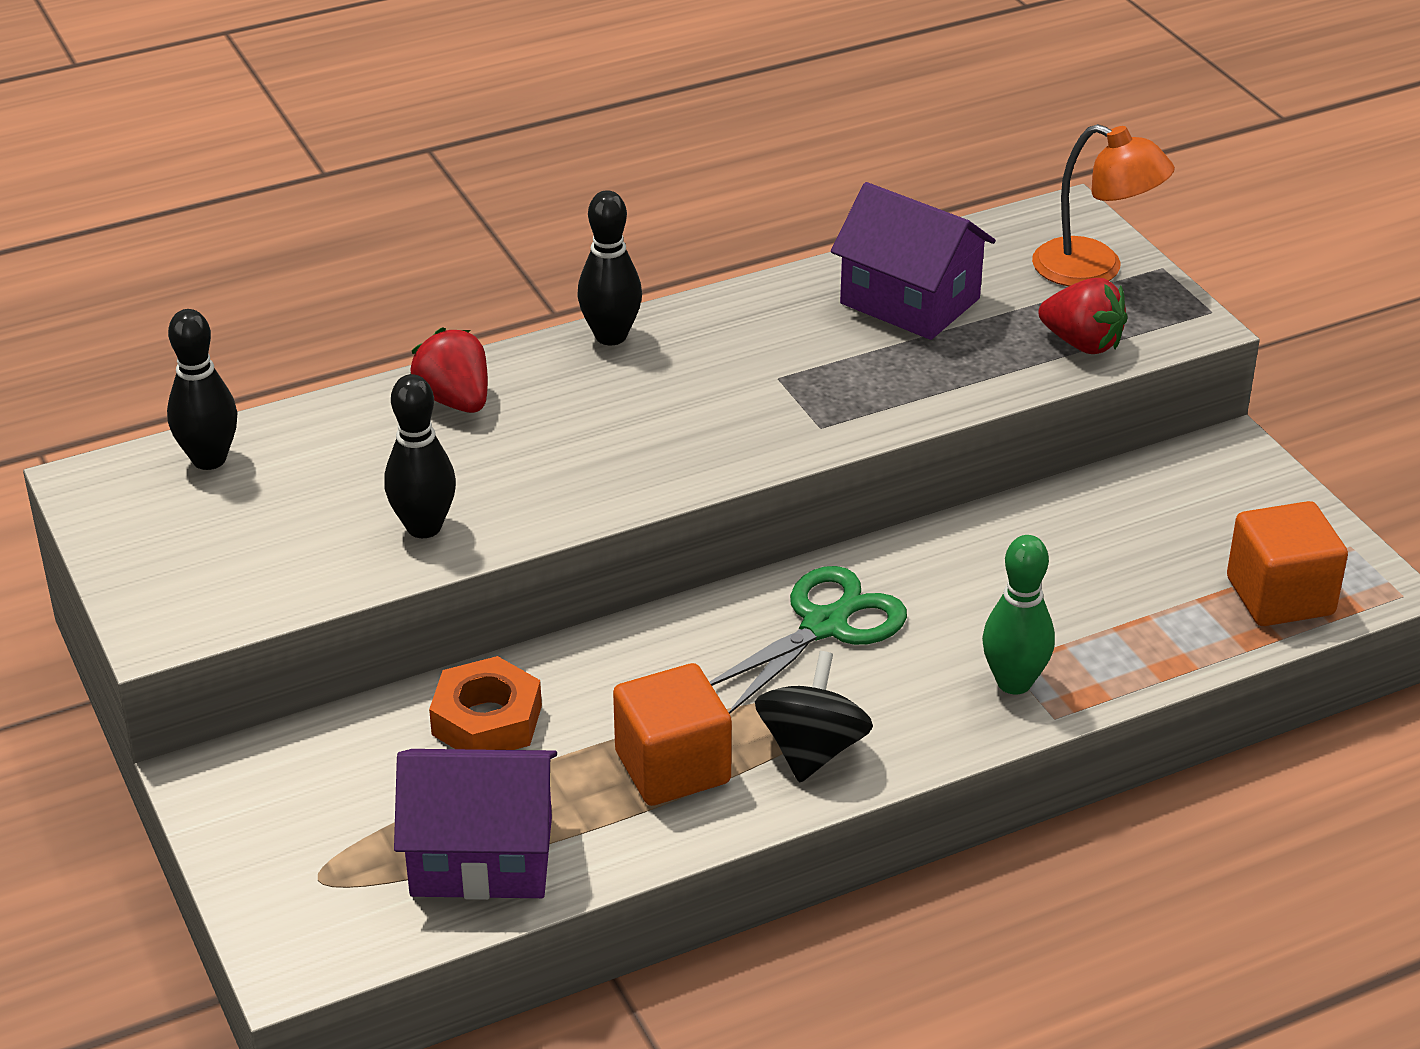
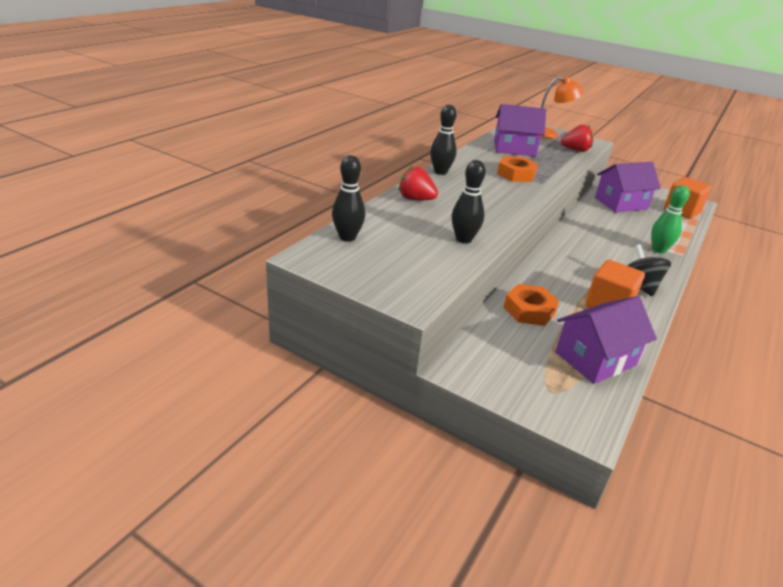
camera: 35 degrees left, 5 degrees down
green scissors [710,566,907,714] -> none
none -> orange nut [497,156,538,182]
none -> purple house [595,162,661,212]

